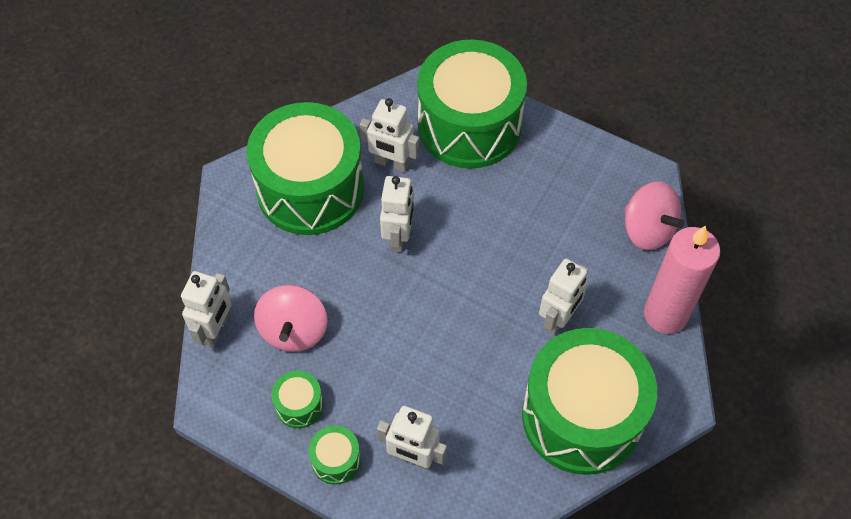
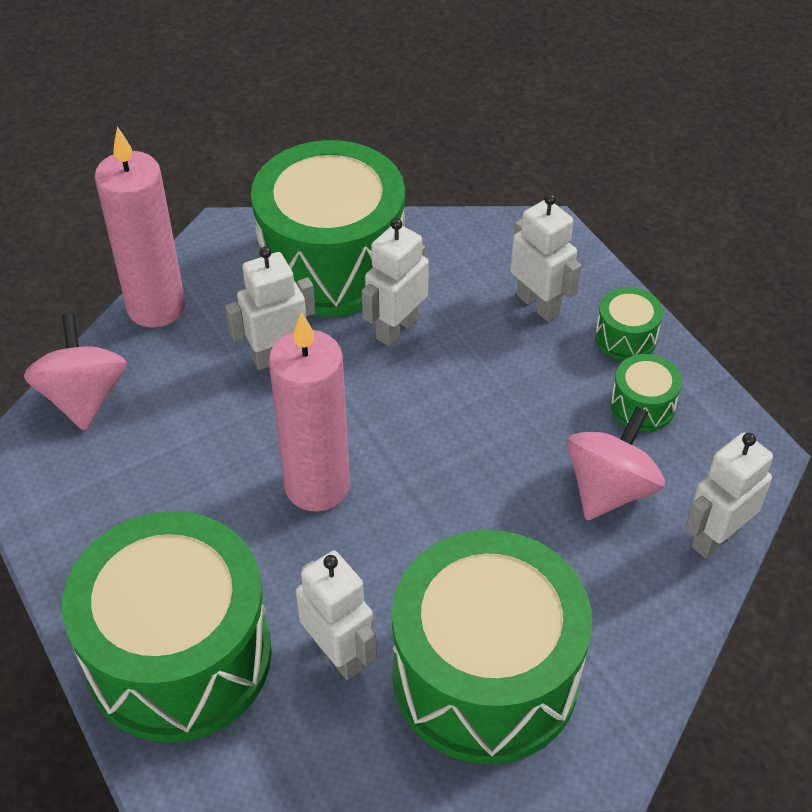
camera: 150 degrees left, 10 degrees down
white robot [380,176,414,252] -> white robot moved to [362,218,429,346]
none -> pink candle [269,312,350,511]

